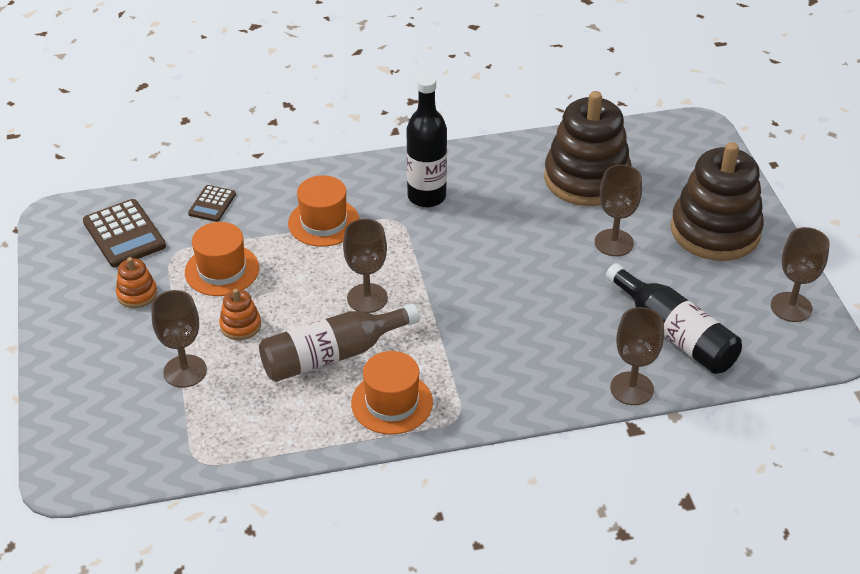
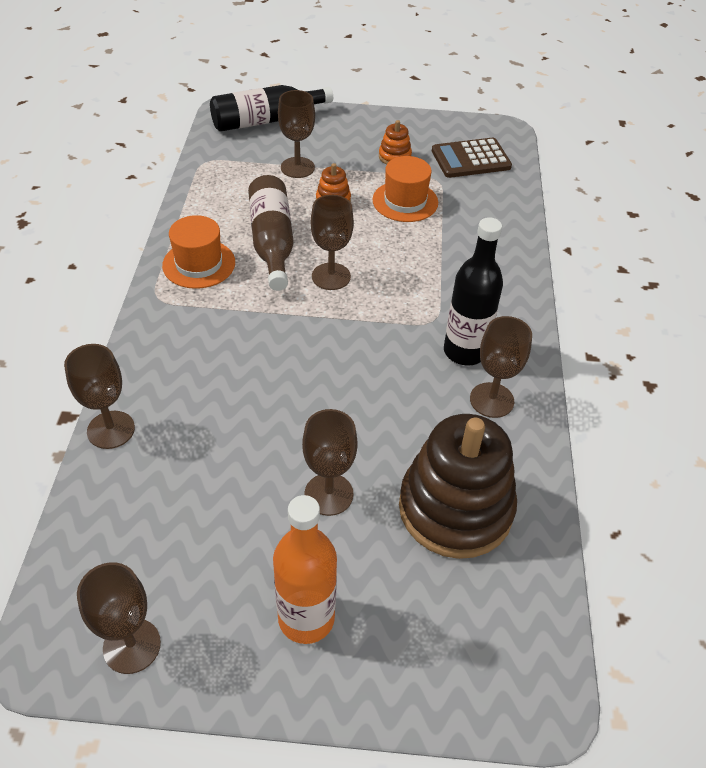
camera: 105 degrees right, 5 degrees up
brown calculator [188,185,236,222] -> none
orange hat [288,175,359,247] -> none
black bottle [606,263,742,374] -> black bottle moved to [210,85,333,132]
brown stacking toy [671,142,764,261] -> orange bottle [273,495,337,644]
none -> brown goblet [470,316,532,418]

